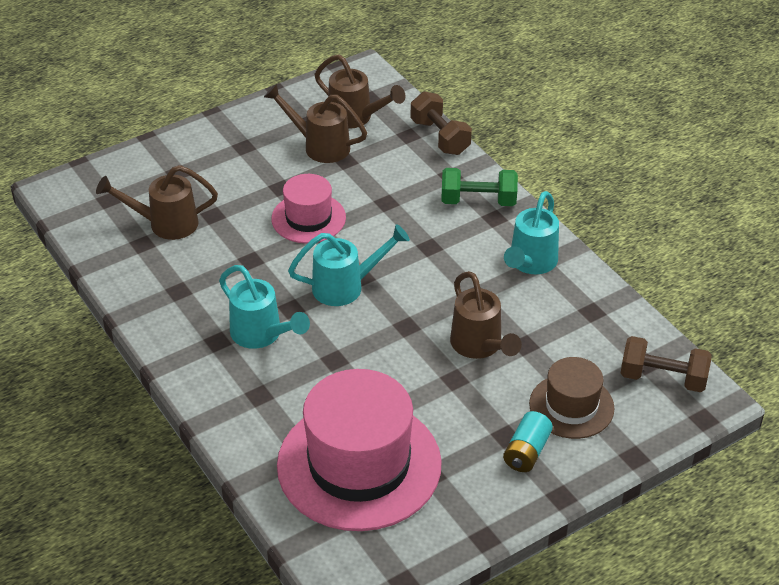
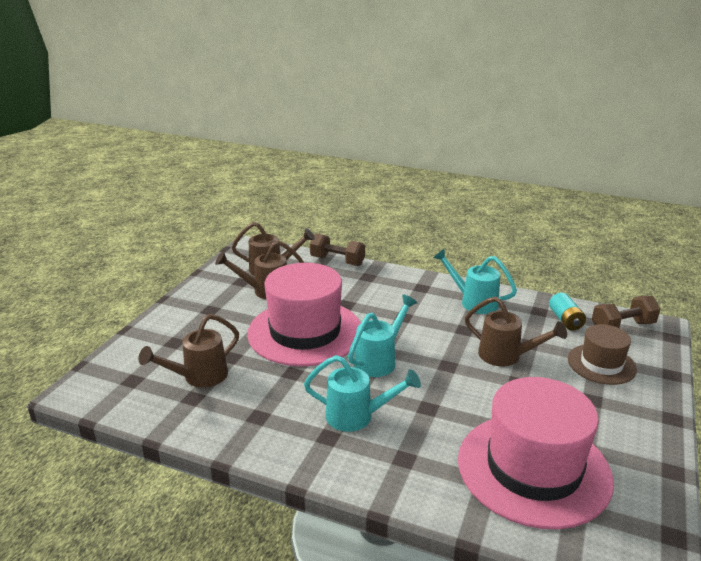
camera: 35 degrees left, 15 degrees down
pink hat [271,174,346,244] -> pink hat [247,263,361,367], size x1.87
green dumbbell [441,168,518,206] -> none
turquoise battery [503,411,553,472] -> turquoise battery moved to [549,292,586,330]
turquoise watering can [504,191,559,274] -> turquoise watering can turned 135 degrees clockwise [433,249,517,314]

